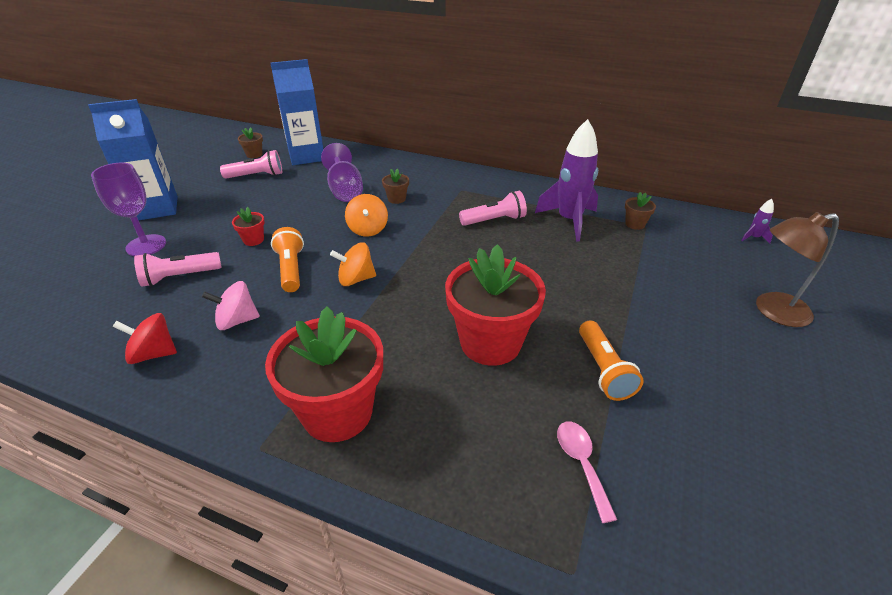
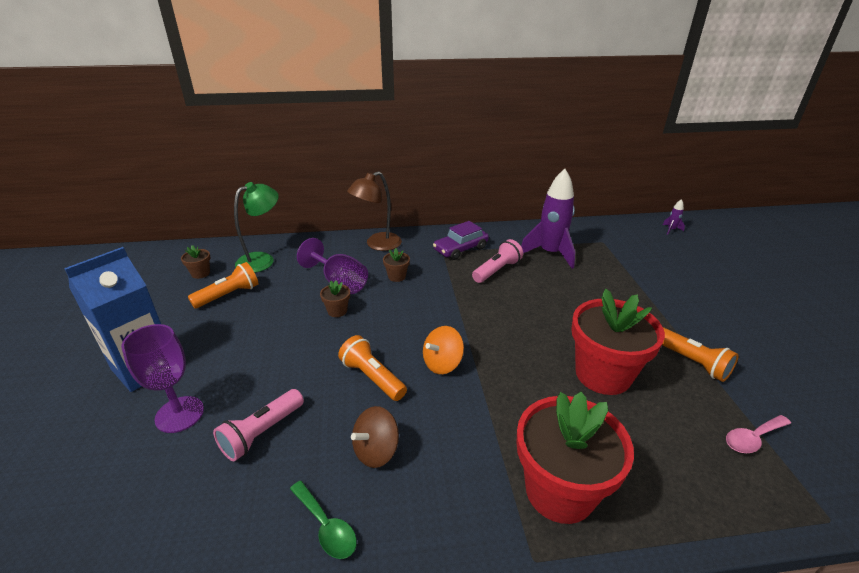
camera: 30 degrees left, 5 degrees down
red spinning top [113,313,177,364] -> green spoon [290,481,357,559]
pink spinning top [202,281,260,330] -> brown spinning top [351,406,399,468]
pink flashlight [220,150,282,178] -> orange flashlight [188,262,258,308]
red flower pot [232,207,265,246] -> none
blue carton [270,59,324,165] -> green lamp [234,182,279,273]
orange spinning top [345,194,388,237] -> none
pink spoon [557,422,617,523] -> pink spoon turned 75 degrees counterclockwise [726,415,791,453]
brown flower pot [625,192,656,230] -> brown flower pot moved to [320,280,350,317]
brown lamp [756,212,839,327] -> brown lamp moved to [347,171,402,251]
none -> purple car [433,221,489,260]

